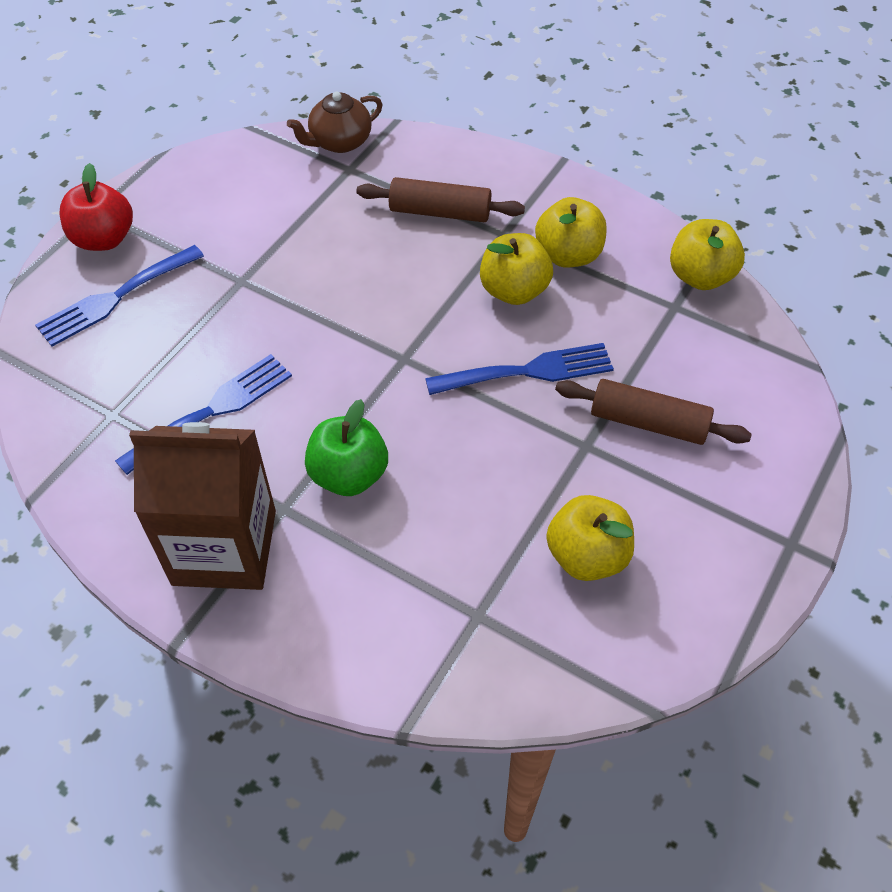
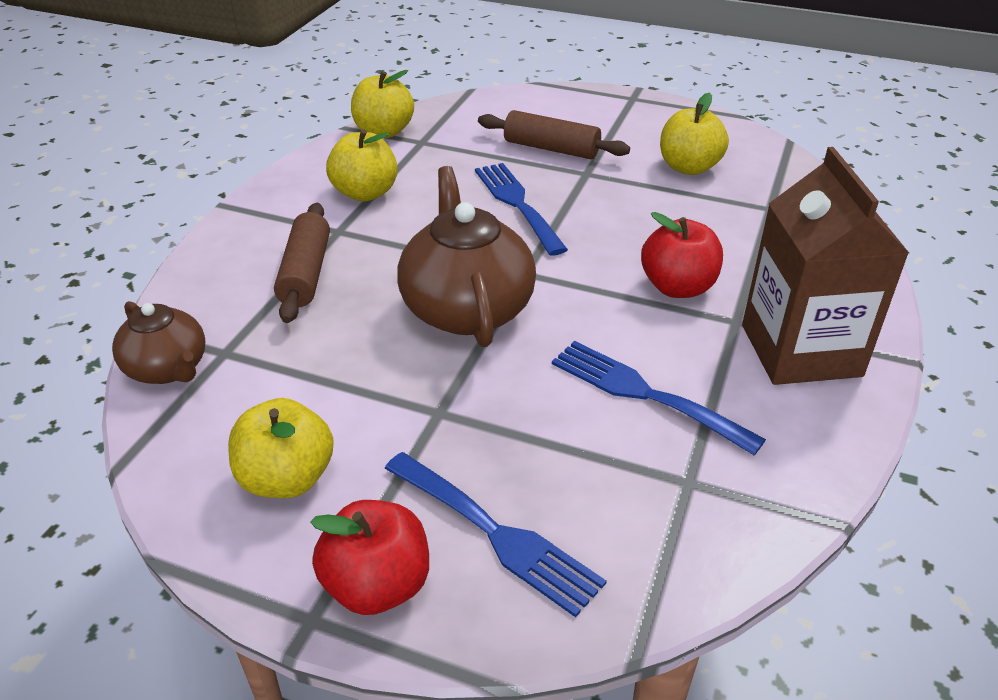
camera: 100 degrees left, 15 degrees down
green apple [305,399,388,496] -> red apple [641,212,723,298]
yellow apple [480,233,553,305] -> yellow apple moved to [228,398,334,498]
brown rolling pin [555,379,752,445] -> brown rolling pin turned 75 degrees counterclockwise [478,110,630,159]
none -> brown teapot [397,166,536,347]

